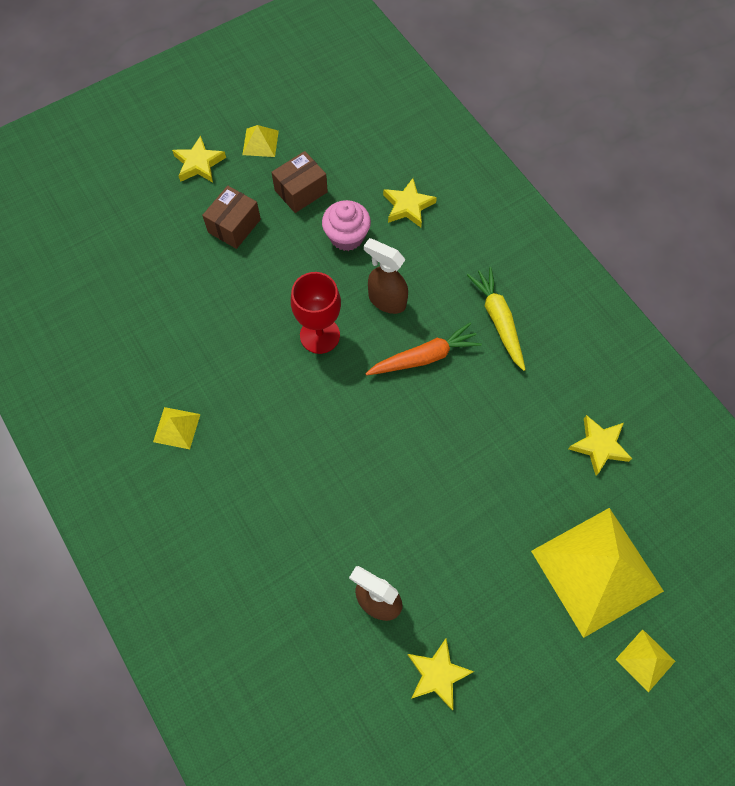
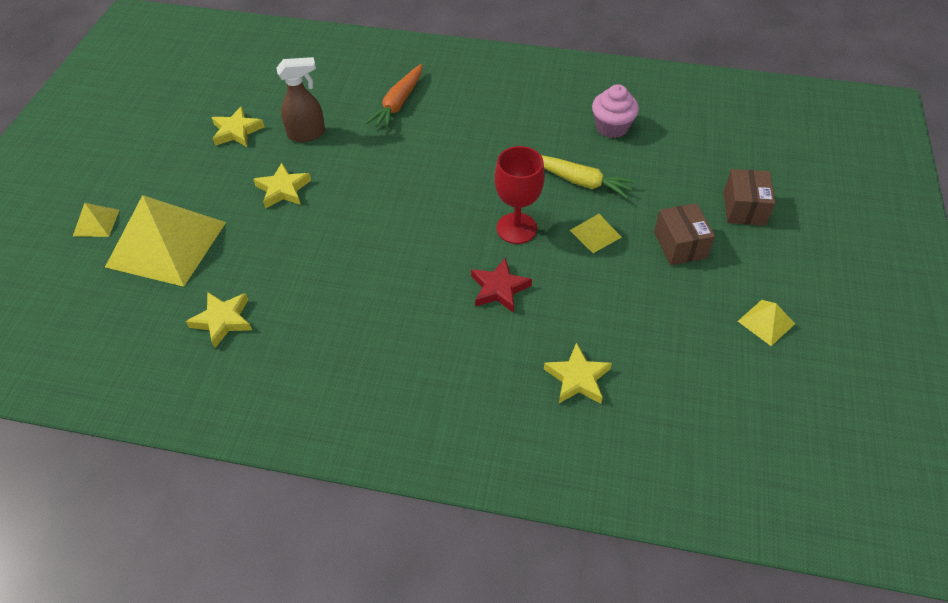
camera: 135 degrees right, 15 degrees down
yellow pyramid [153,407,201,449] -> yellow pyramid moved to [570,214,622,253]
yellow star [172,135,226,183] -> yellow star moved to [253,163,311,209]
brown box [271,151,328,213] -> brown box moved to [723,169,775,226]
pink cupcake [322,200,371,251] -> pink cupcake moved to [592,84,639,138]
brown spray bottle [364,238,408,314] -> red star [471,257,532,313]
orange carrot [365,322,482,375] -> orange carrot moved to [365,64,422,130]
yellow carrot [467,267,526,371] -> yellow carrot moved to [541,155,636,199]

